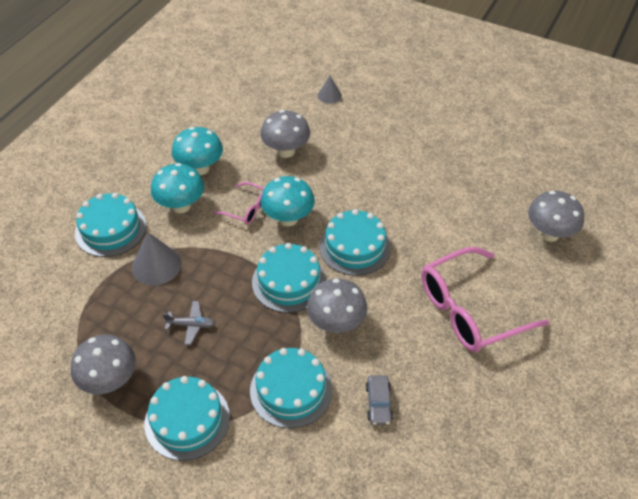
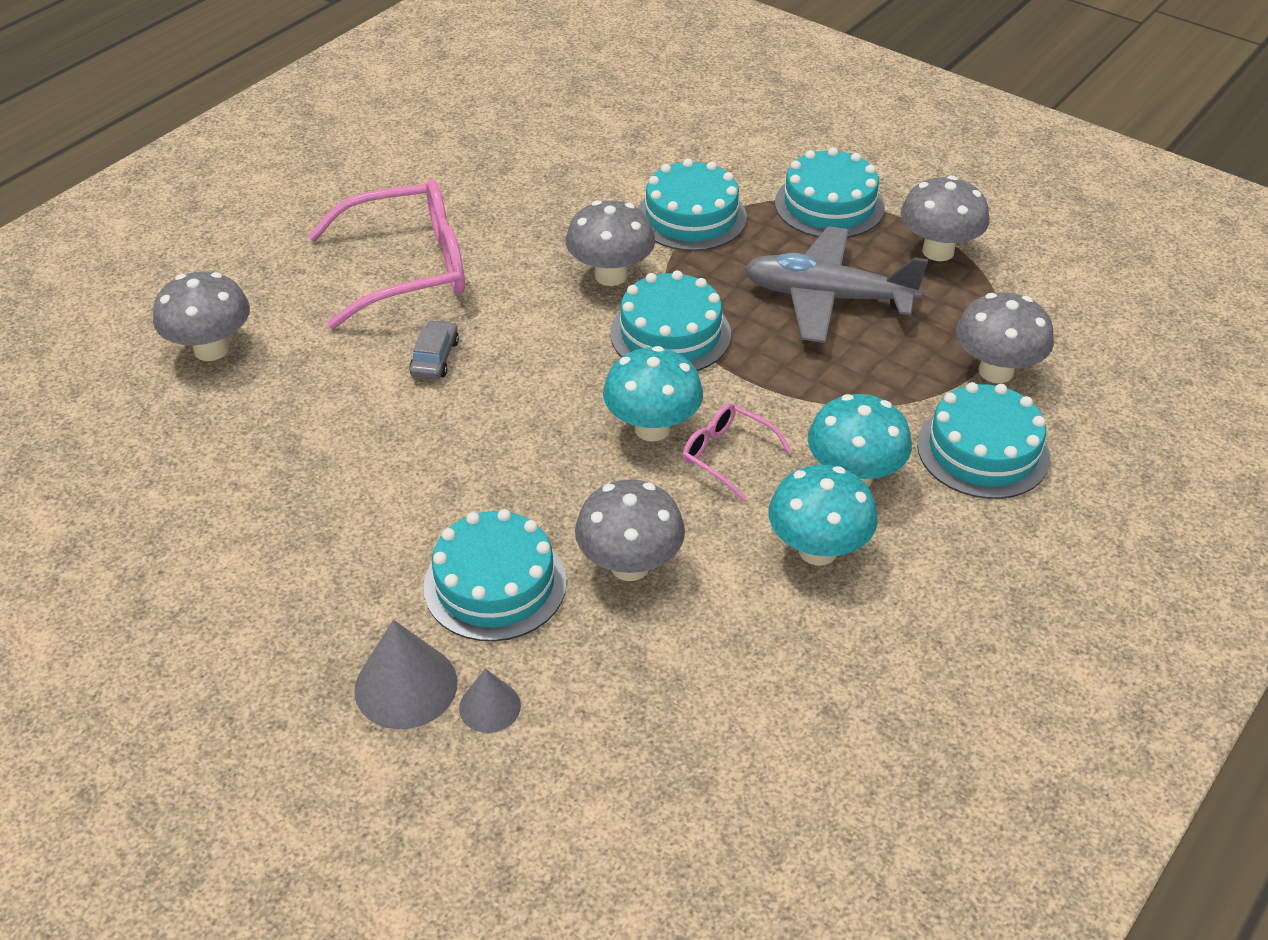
camera: 170 degrees left, 5 degrees down
grey cone [132,232,182,285] -> grey cone moved to [354,620,457,729]
grey plane [163,301,215,345] -> grey plane [744,226,928,343], size x2.28
turquoise cake [319,209,391,276] -> turquoise cake moved to [423,509,567,641]
grey car [366,375,393,425] -> grey car moved to [409,320,459,379]
none -> grey mushroom [956,292,1054,383]

